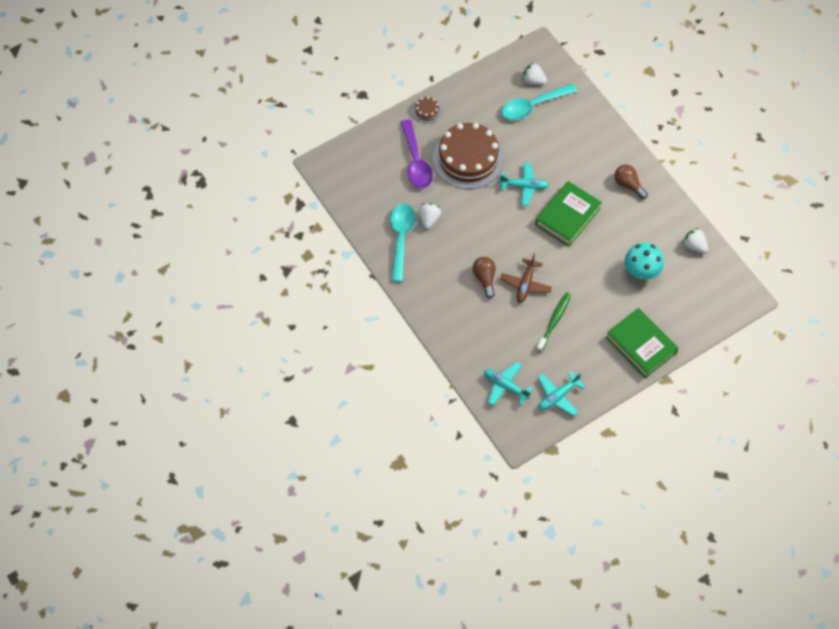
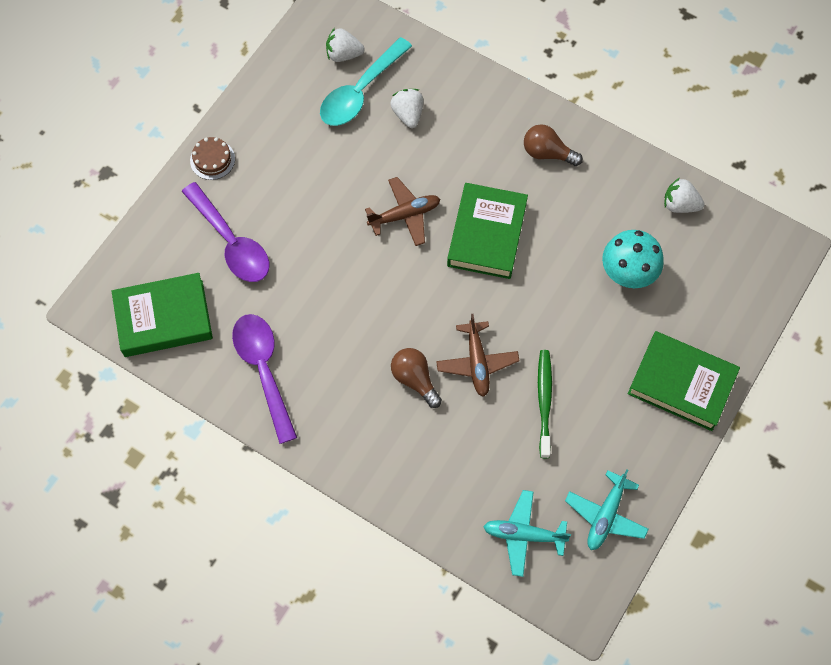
camera: 25 degrees left, 5 degrees up
turquoise spoon [390,203,416,282] -> purple spoon [232,314,297,444]
white strawberry [419,203,441,229] -> white strawberry moved to [390,89,424,128]
brown cake [433,123,504,189] -> none
turquoise plane [499,162,549,206] -> brown plane [365,177,440,246]
none -> green book [112,273,213,357]

